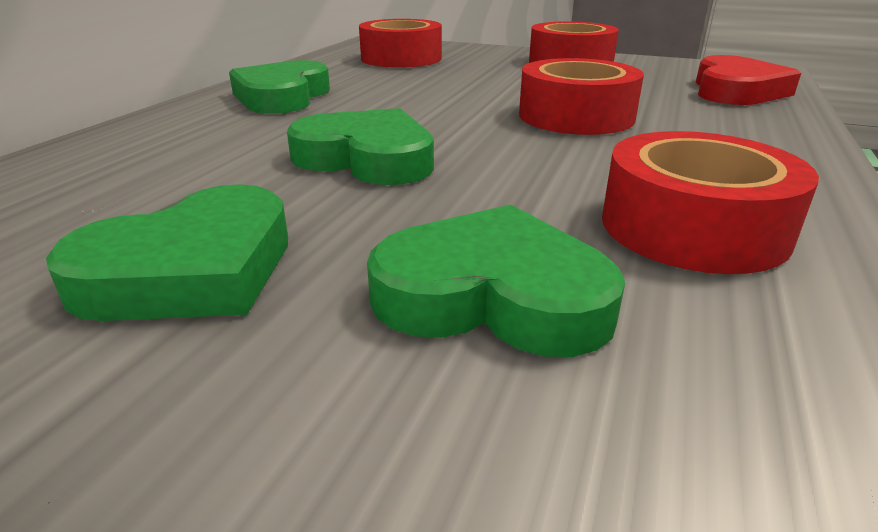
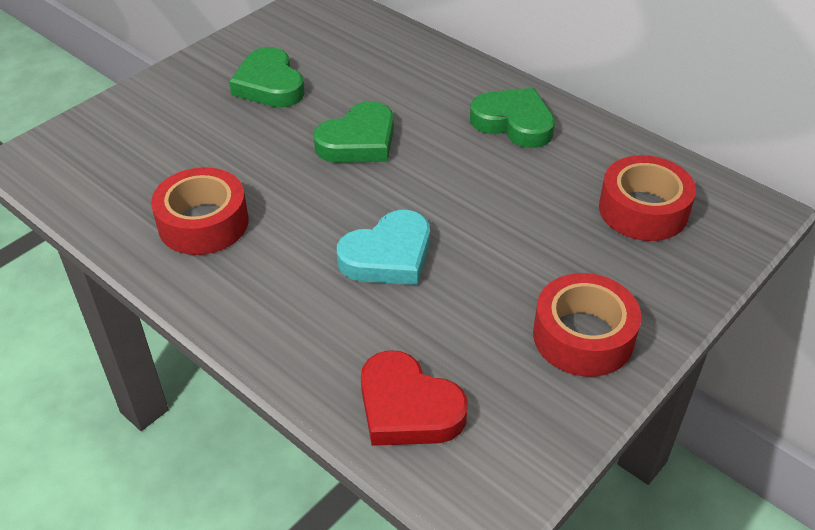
camera: 110 degrees right, 15 degrees up
green heart [367,205,625,357] -> none
red tape [519,58,644,135] -> turquoise heart [337,210,430,285]

